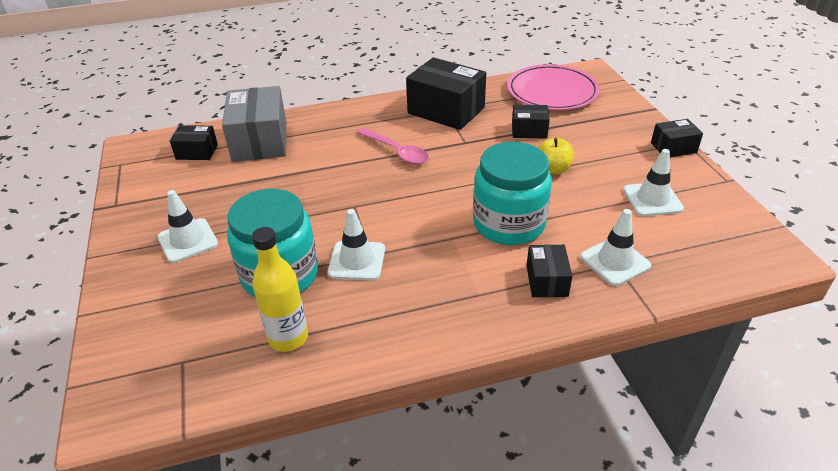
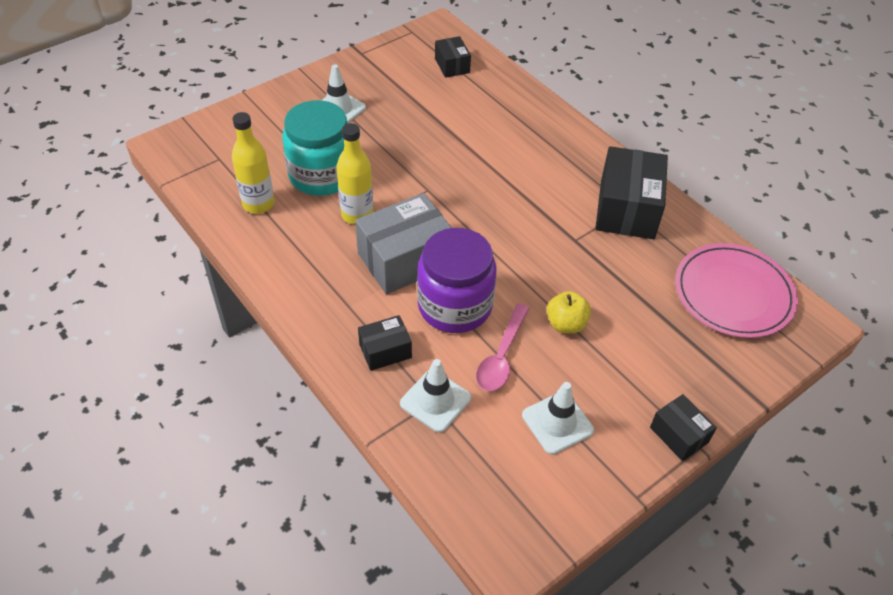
camera: 65 degrees right, 10 degrees up
grey box [222,86,286,162] -> grey box moved to [355,193,452,294]
white traffic cone [328,209,385,281] -> yellow bottle [336,123,373,225]
pink spoon [357,128,429,164] -> pink spoon moved to [476,303,529,391]
turquoise jar [473,142,552,245] -> purple jar [417,228,496,333]
black box [512,104,550,139] -> none

